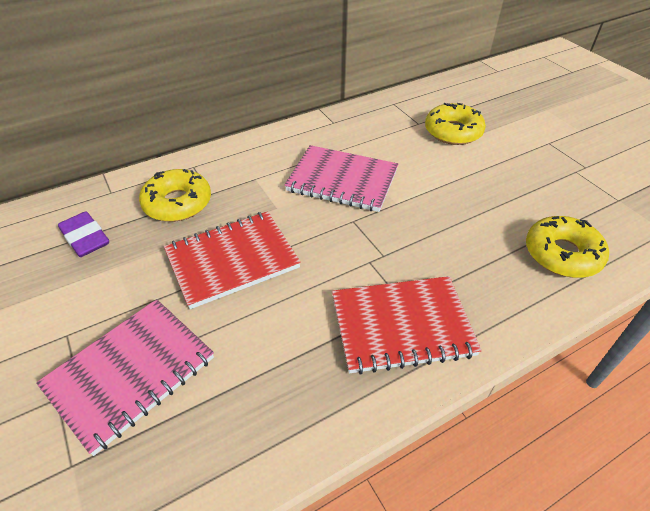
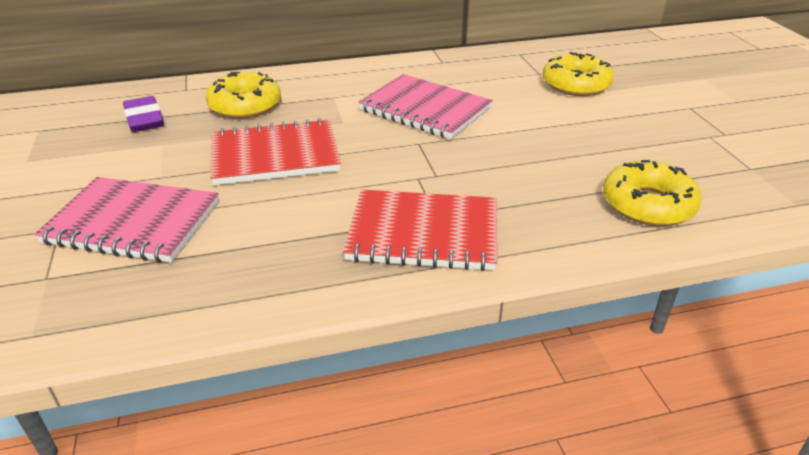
camera: 15 degrees right, 10 degrees down
pink notebook [36,299,214,456] -> pink notebook turned 45 degrees clockwise [34,177,219,263]

